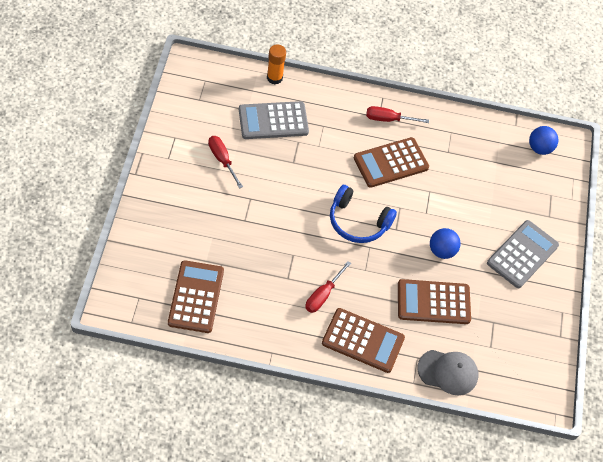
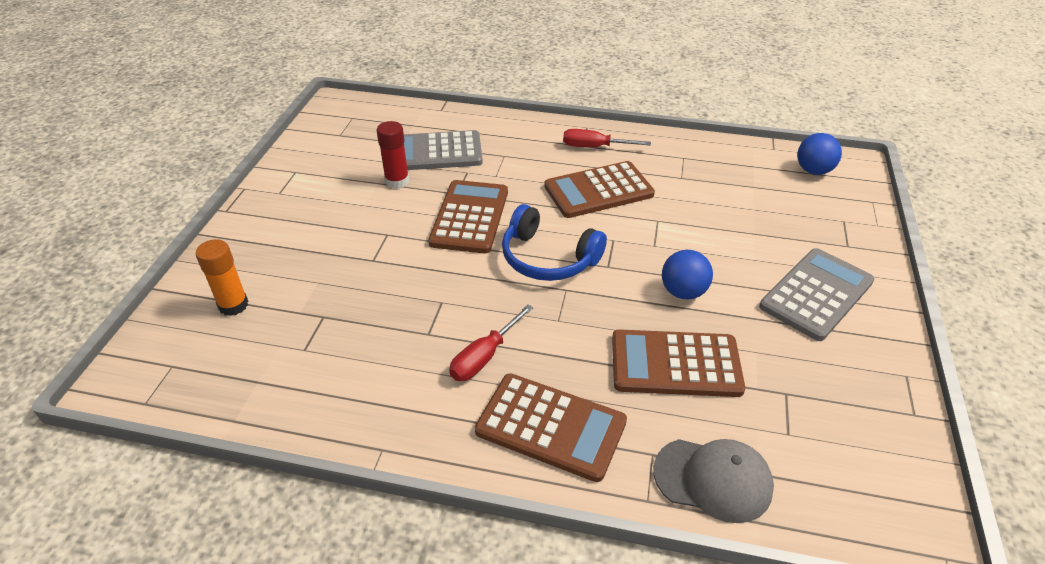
camera: 10 degrees right, 15 degrees down
brown calculator [168,260,224,333] -> brown calculator moved to [428,180,508,254]
red screwdriver [208,136,243,189] -> none
orange glue stick [267,44,286,84] -> orange glue stick moved to [196,239,248,316]
none -> red glue stick [377,121,409,189]

